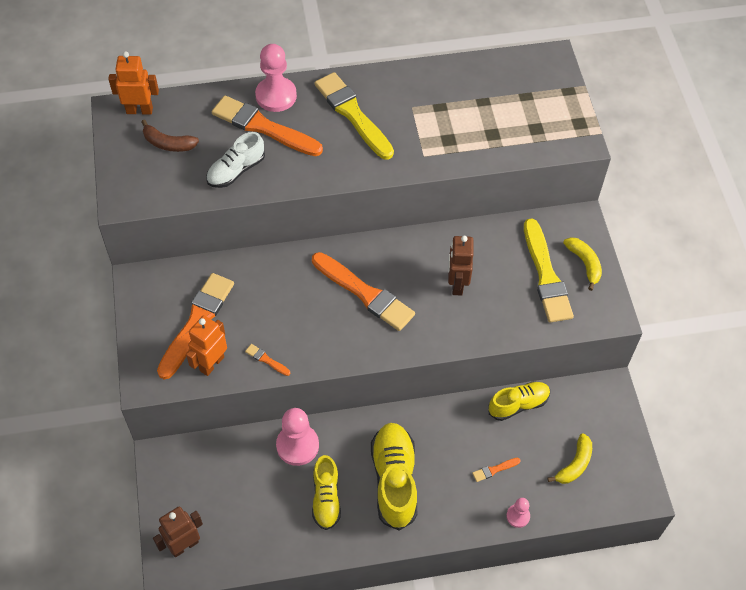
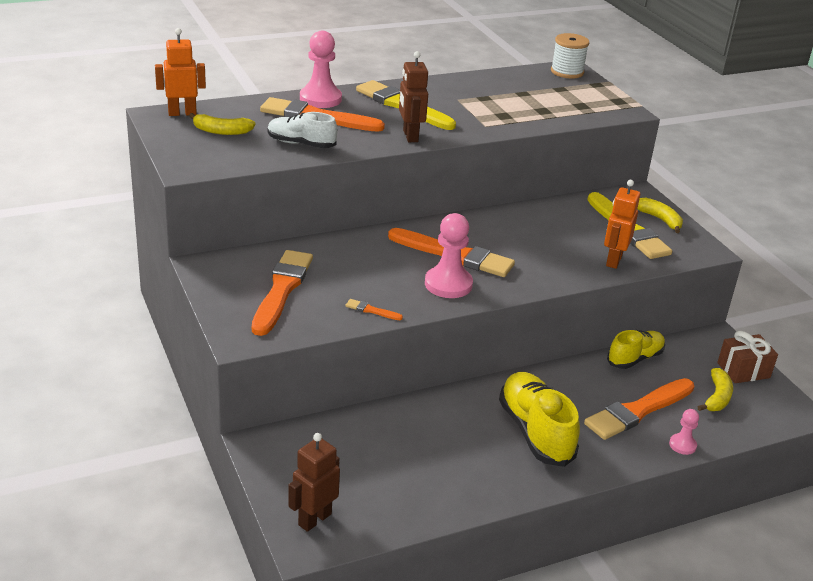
camera: 15 degrees left, 25 degrees down
brown banana [141,120,199,152] -> yellow banana [189,113,256,135]
orange robot [186,315,227,376] -> orange robot moved to [604,180,640,269]
white shoe [206,132,265,188] -> white shoe turned 75 degrees clockwise [267,112,338,148]
pink pawn [276,408,319,466] -> pink pawn moved to [425,213,473,298]
yellow shoe [312,455,341,530] -> none
brown robot [448,236,473,296] -> brown robot moved to [399,51,428,142]
orange brush [472,458,521,482] -> orange brush [584,378,694,440], size x2.45
none -> white spool [551,33,589,78]
none -> brown gift [717,331,778,383]

